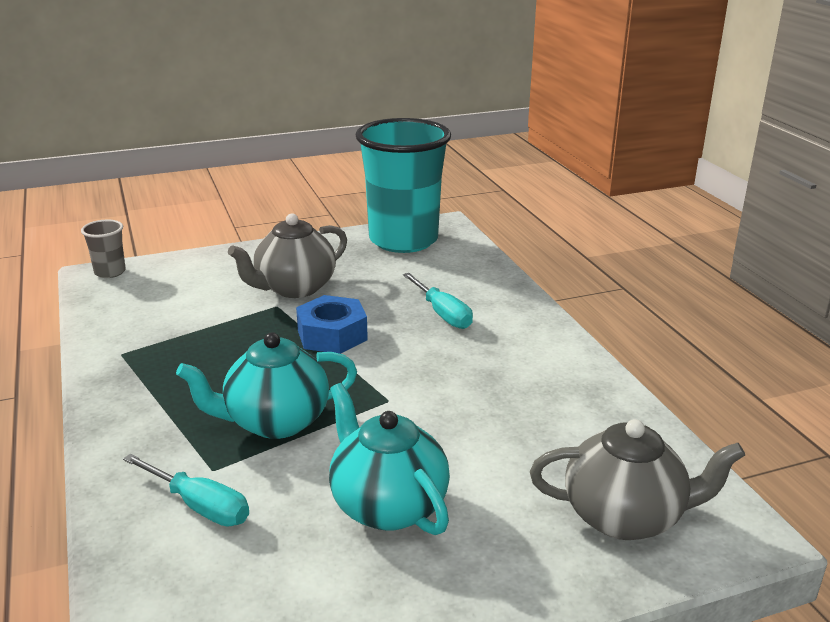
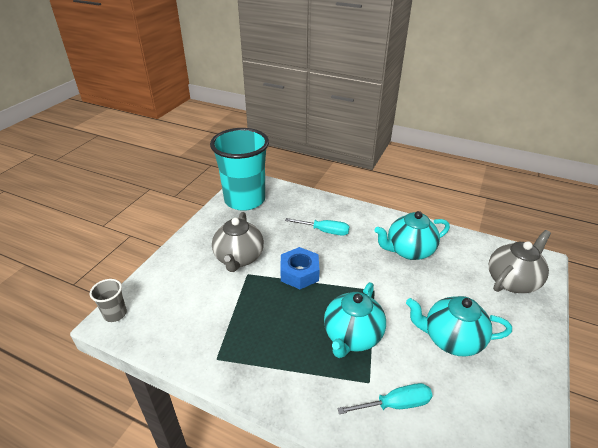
camera: 45 degrees left, 10 degrees up
none -> turquoise teapot [375,211,450,260]

